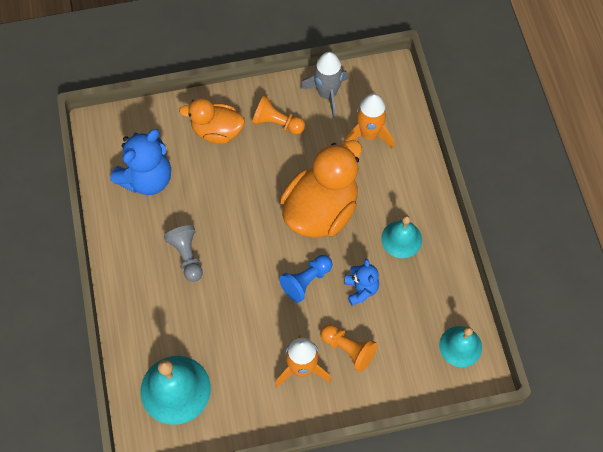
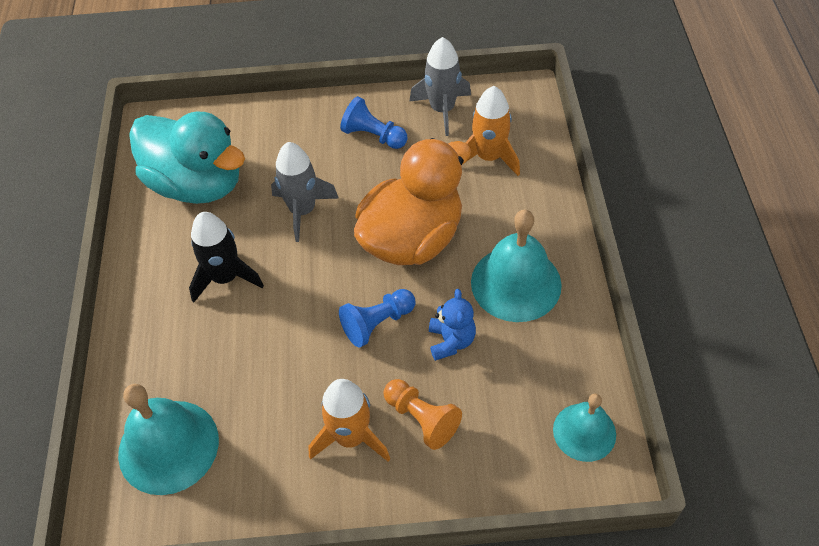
camera: 10 degrees right, 10 degrees down
blue teddy bear [110,129,171,195] -> turquoise duck [129,112,245,204]
grey pawn [164,225,203,282] -> black rocket [189,212,264,303]
orange duck [179,98,245,144] -> none
orange pawn [252,96,305,134] -> blue pawn [340,96,407,149]
turquoise bell [381,215,422,258] -> turquoise bell [471,209,562,322], size x1.61
none -> grey rocket [271,142,339,242]

